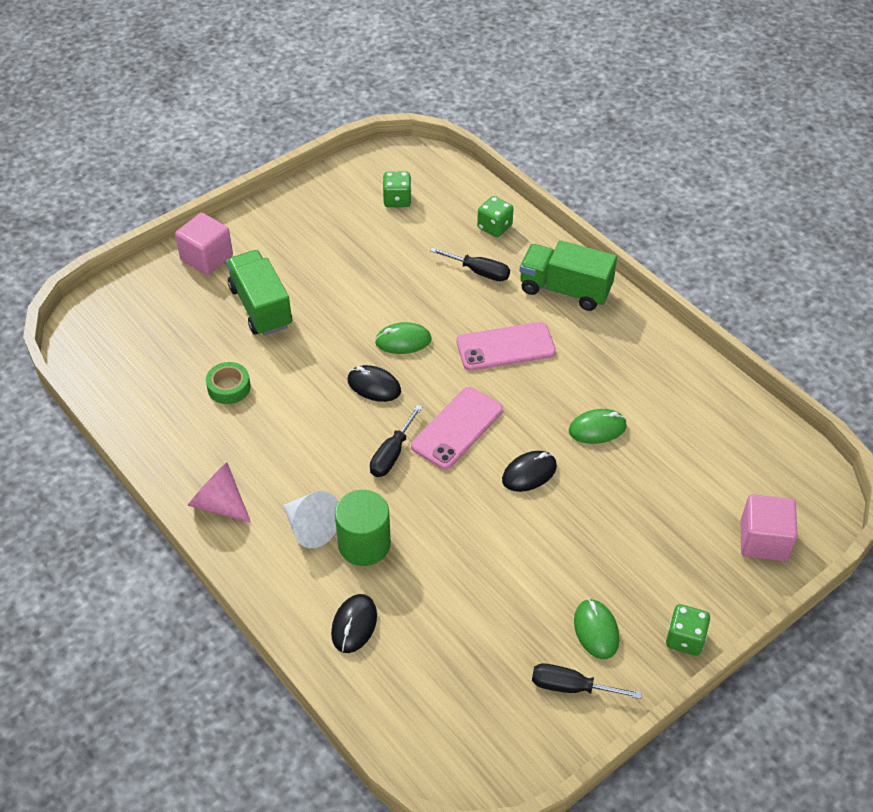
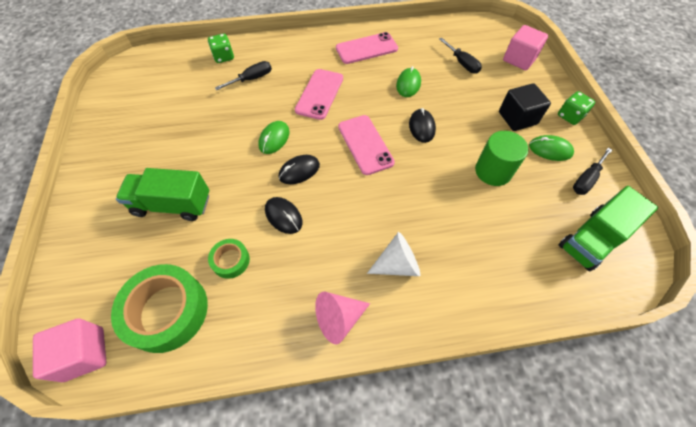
camera: 60 degrees left, 10 degrees up
pink cube [175,213,233,275] -> pink cube moved to [33,318,106,382]
black mouse [331,594,377,653] -> black mouse moved to [265,197,302,234]
green cylinder [335,490,391,566] -> green cylinder moved to [475,131,529,186]
black screwdriver [370,405,422,477] -> black screwdriver moved to [439,38,482,73]
green dice [383,172,412,207] -> none
green truck [520,240,617,311] -> green truck moved to [559,186,658,271]
none -> green tape [111,264,208,353]
none -> pink phone [336,32,398,64]
none -> black cube [499,83,551,131]

